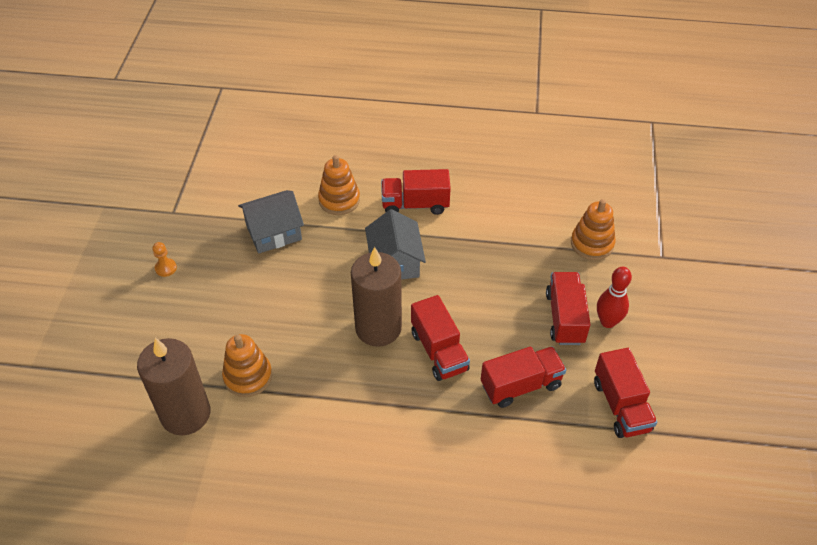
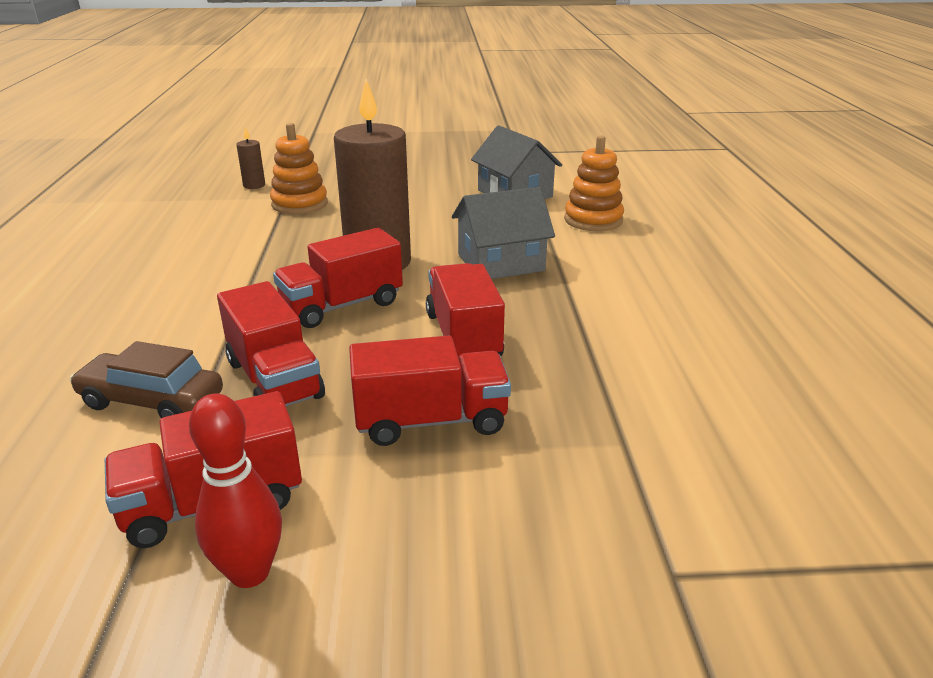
camera: 80 degrees right, 20 degrees down
brown candle [137,338,210,435] -> brown candle [236,127,265,189], size x0.42
orange pawn [153,242,177,277] -> none
red truck [381,169,451,215] -> red truck moved to [426,263,505,358]
orange stacking toy [571,199,615,260] -> none
red bowling pin [597,267,632,328] -> red bowling pin moved to [189,393,282,588]
none -> brown car [70,341,223,418]

